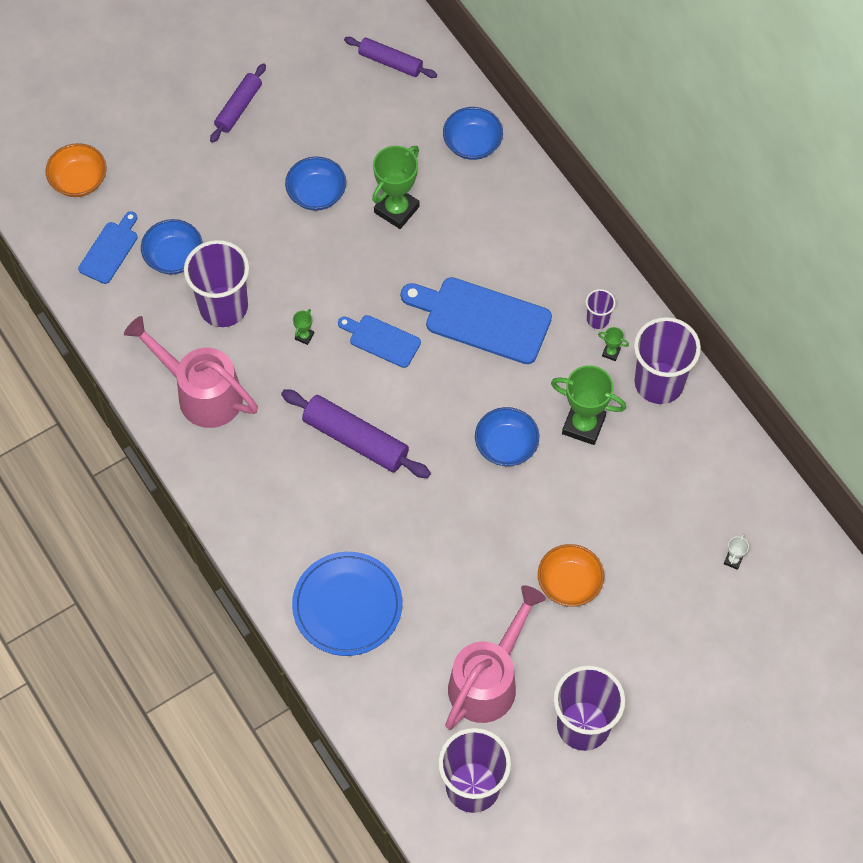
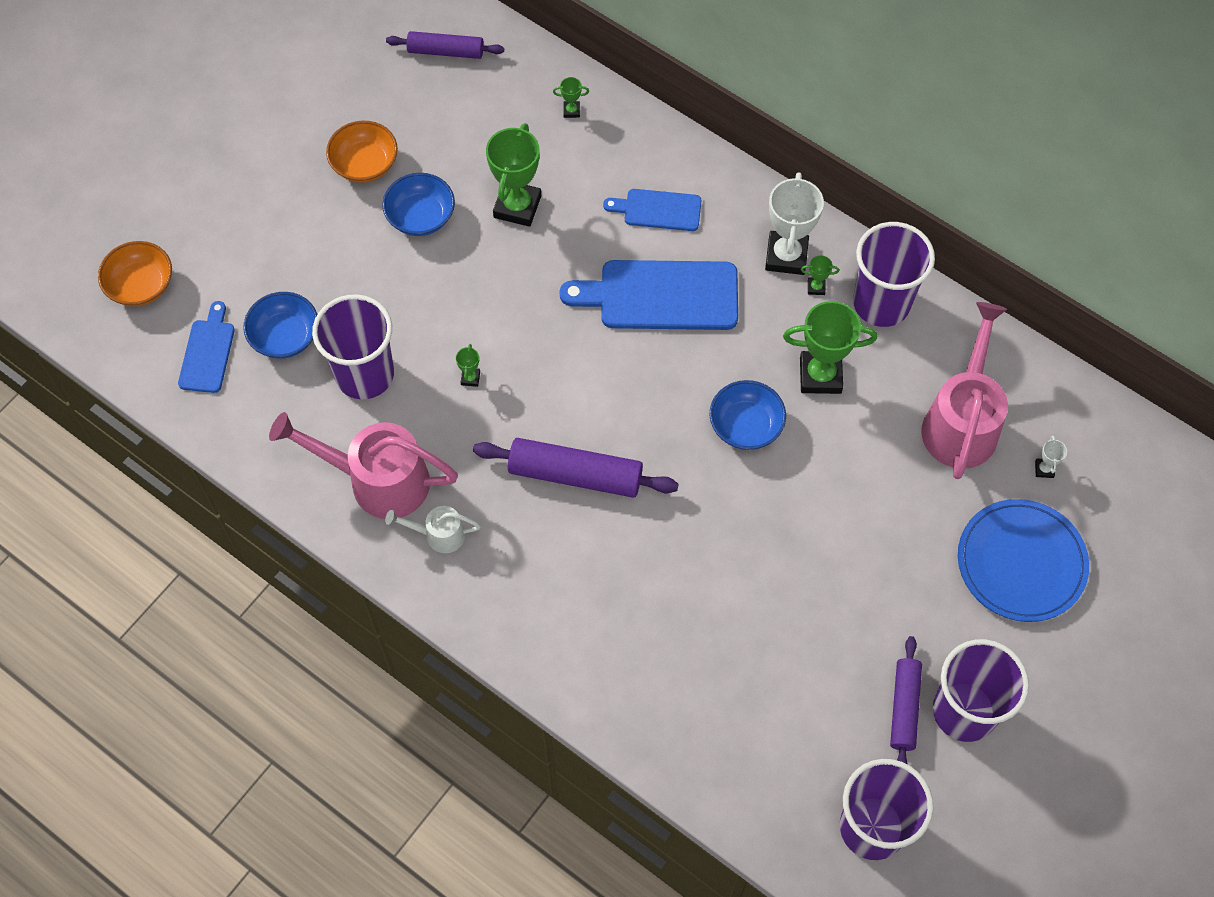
camera: 20 degrees left, 0 degrees up
purple rolling pin [210,63,266,143] -> purple rolling pin moved to [890,636,922,765]
blue plate [292,552,402,656] -> blue plate moved to [958,499,1089,622]
blue cutting board [338,315,421,368] -> blue cutting board moved to [603,189,702,231]
blue bowl [443,107,503,160] -> green trophy [553,77,589,118]
pink watering can [445,585,546,730] -> pink watering can moved to [921,302,1008,479]
orange bowl [538,544,604,607] -> orange bowl moved to [326,121,398,183]
purple cup [586,289,616,329] -> white trophy [765,172,824,275]
none -> white watering can [385,506,481,553]

